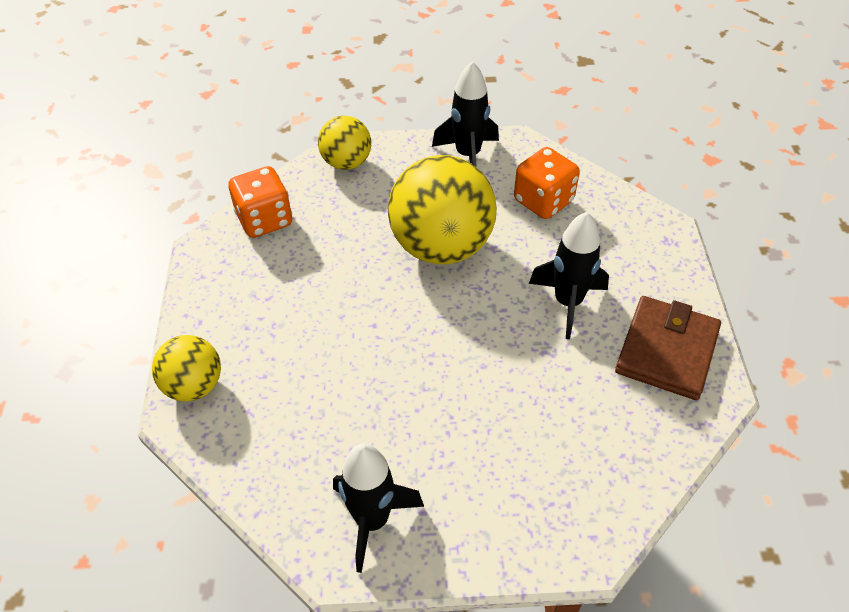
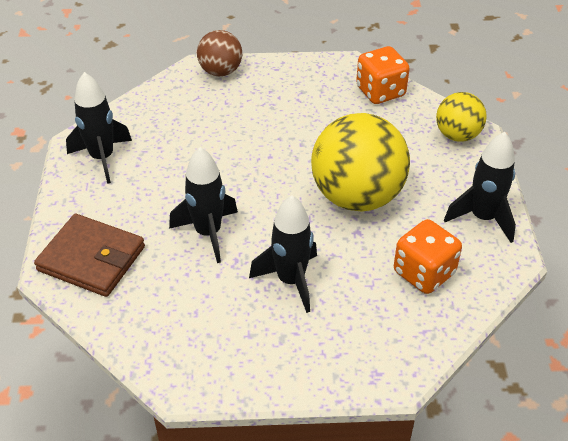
camera: 90 degrees right, 5 degrees down
yellow ball [152,335,221,402] -> brown ball [197,30,242,76]
brown wallet [615,296,721,400] -> brown wallet moved to [34,214,145,297]
none -> black rocket [169,147,238,263]

